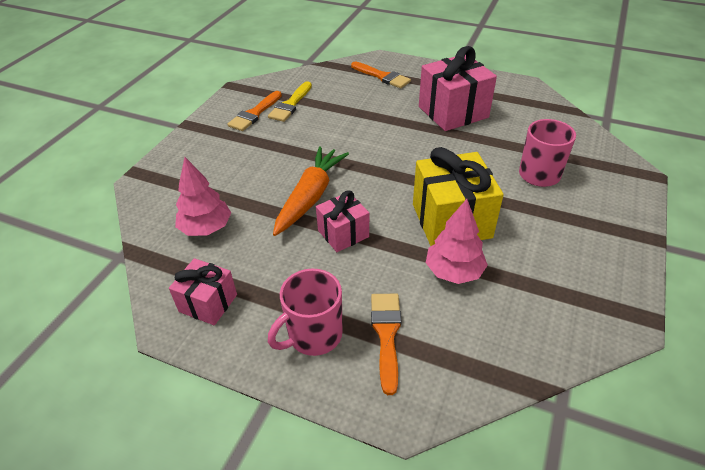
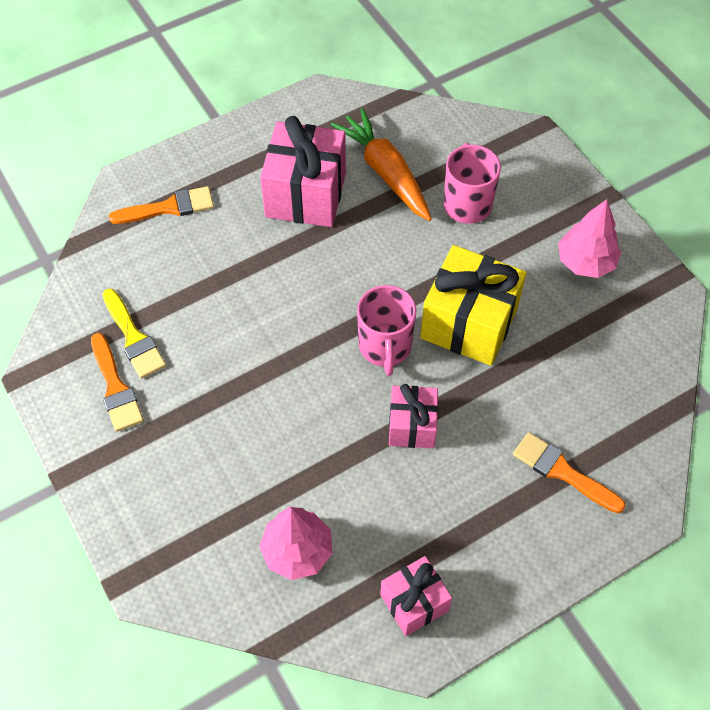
camera: 55 degrees left, 15 degrees up
pink mug [268,269,343,356] -> pink mug moved to [357,285,416,376]
orange carrot [273,146,349,236] -> orange carrot moved to [331,108,432,221]
pink tree [426,199,488,284] -> pink tree moved to [558,199,621,278]

